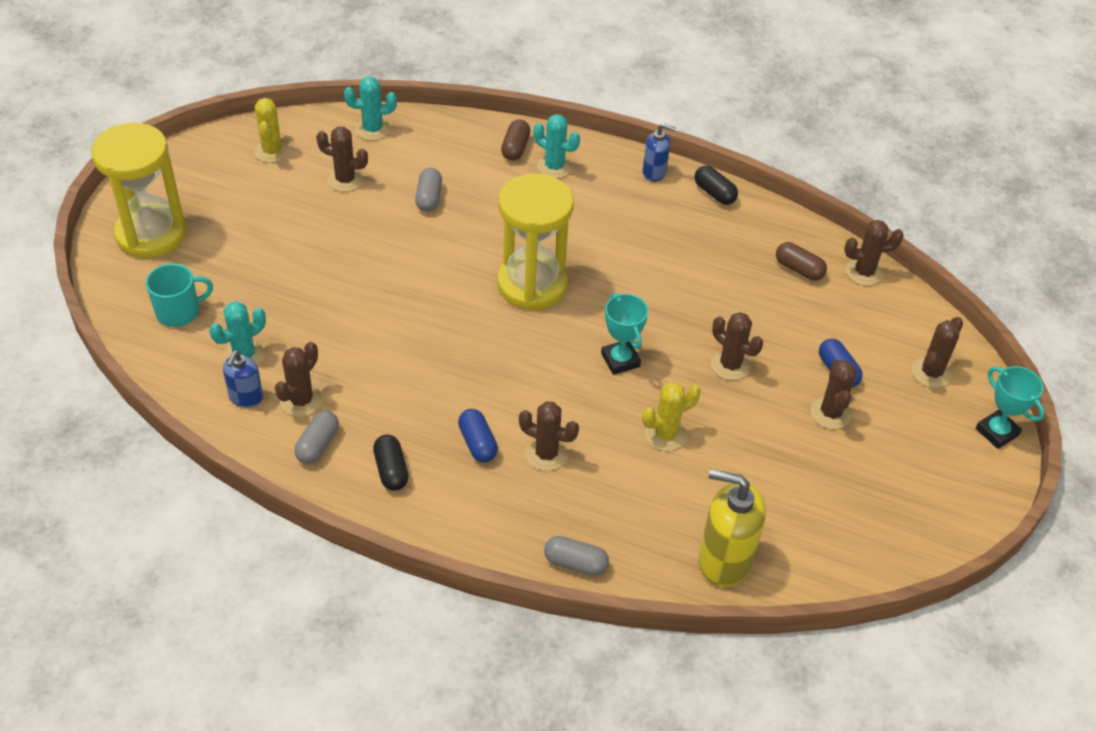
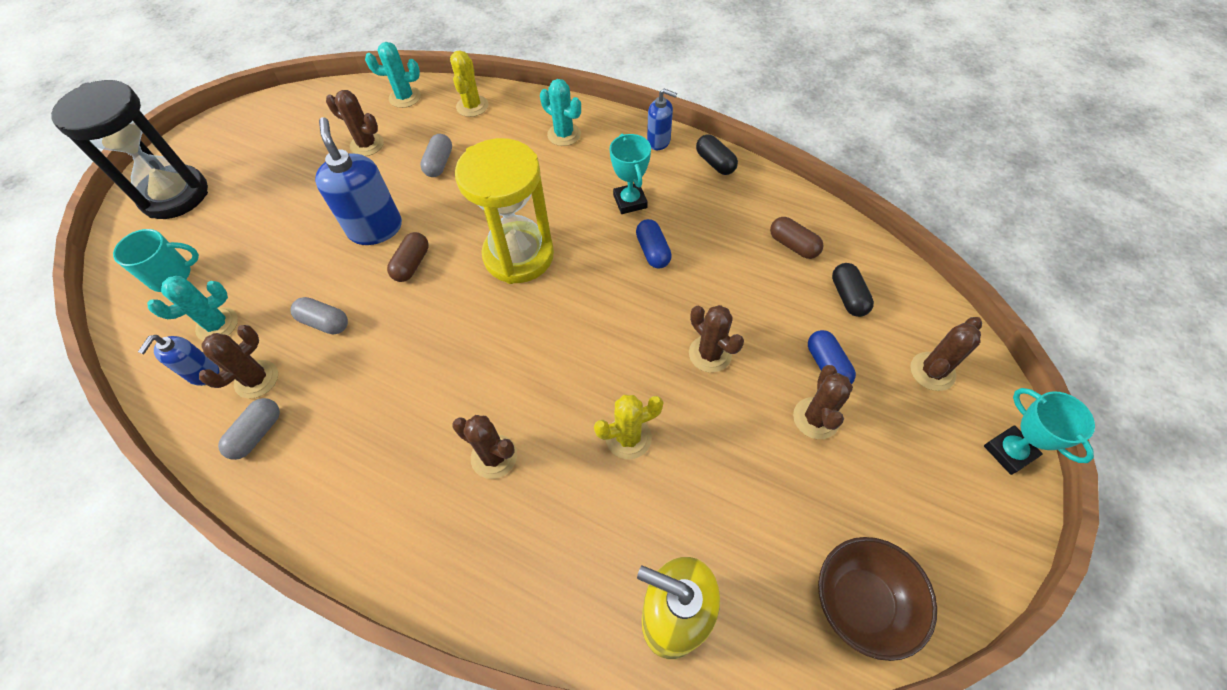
camera: 10 degrees right, 10 degrees up
yellow hourglass [91,123,187,258] -> black hourglass [51,80,208,219]
yellow cactus [254,98,290,163] -> yellow cactus moved to [450,50,488,117]
black capsule [373,435,408,491] -> black capsule moved to [832,263,874,317]
blue capsule [458,409,498,462] -> blue capsule moved to [636,219,672,269]
brown capsule [501,119,531,161] -> brown capsule moved to [387,232,429,282]
grey capsule [544,536,609,576] -> grey capsule moved to [291,297,348,334]
turquoise trophy [601,293,648,375] -> turquoise trophy moved to [610,134,651,214]
brown cactus [844,220,904,286] -> none
none -> blue soap dispenser [315,117,402,245]
none -> brown bowl [818,537,937,661]

